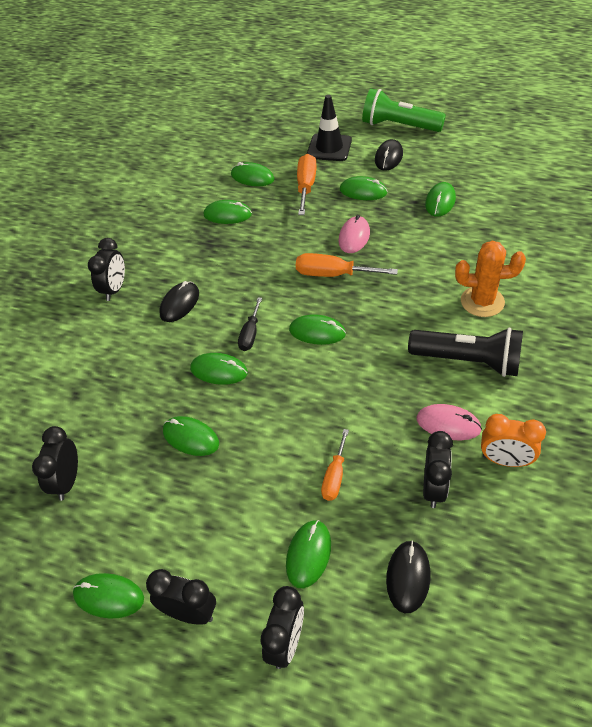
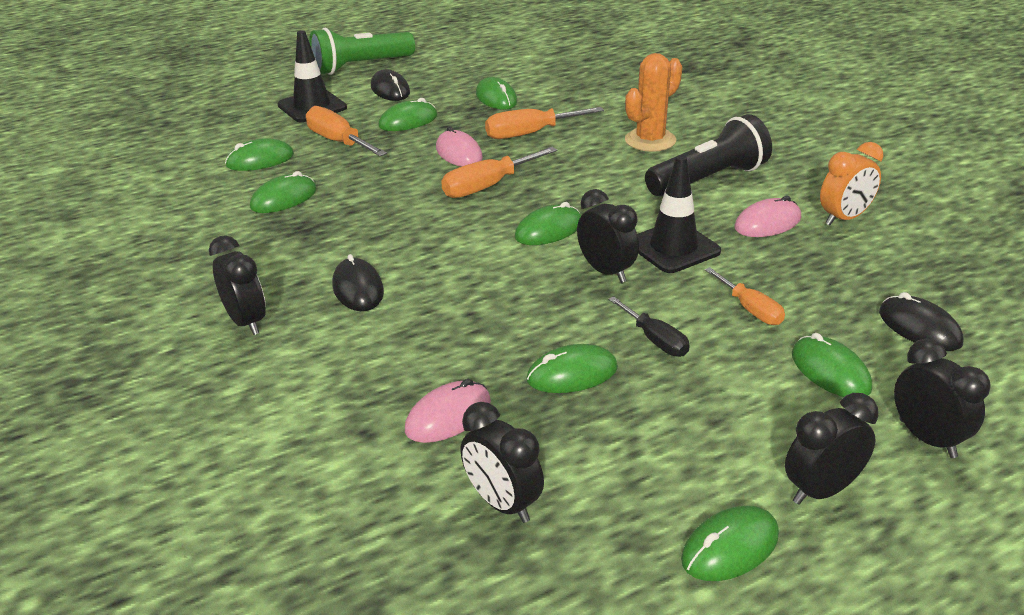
camera: 50 degrees left, 15 degrees down
green mouse [190,353,248,385] -> none
black screwdriver [238,297,262,351] -> black screwdriver moved to [608,296,690,357]
black clock [423,431,453,508] -> black clock moved to [577,189,639,283]
none -> pink mouse [405,379,491,443]
none -> orange screwdriver [485,107,604,139]
none -> black traffic cone [637,155,721,273]

